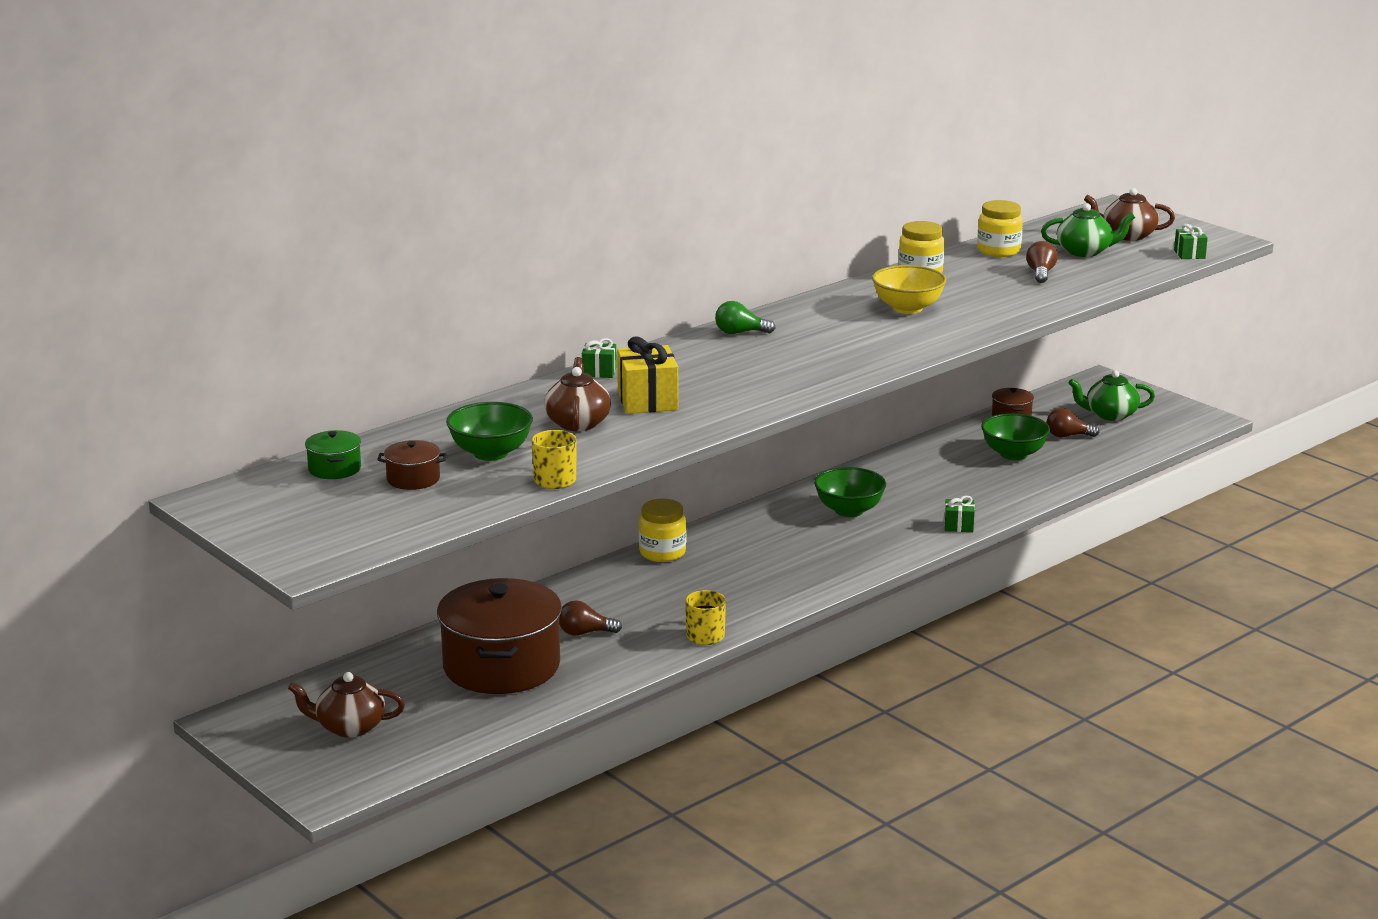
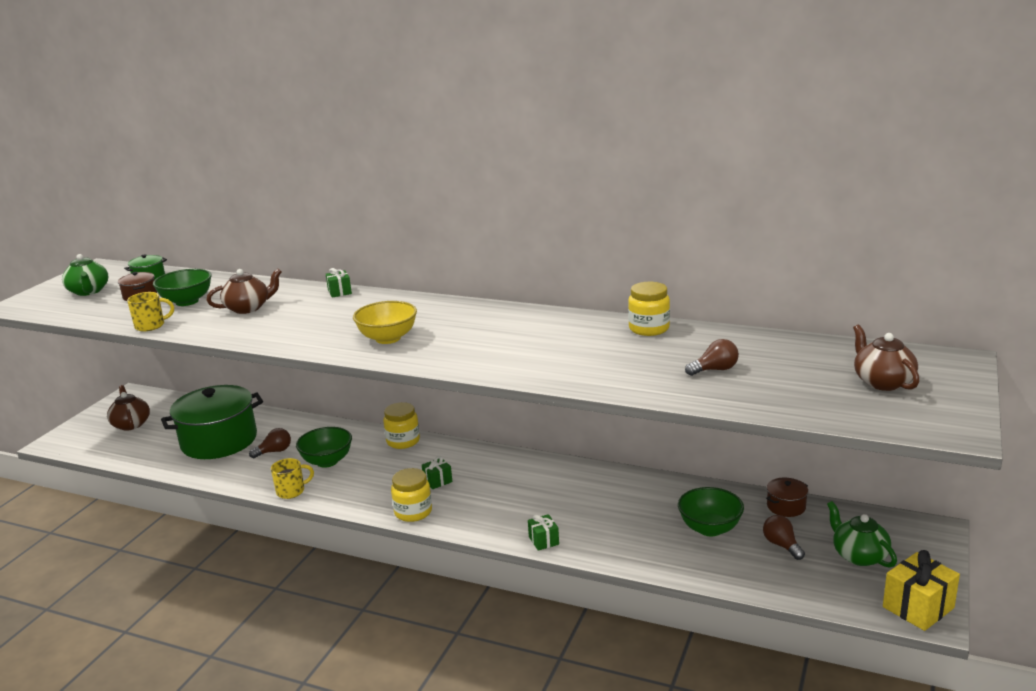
camera: 65 degrees right, 0 degrees up
brown pot [437,578,562,694] -> green pot [161,385,263,459]
brown light bulb [559,600,622,636] -> brown light bulb turned 90 degrees clockwise [249,428,291,458]
yellow gift [617,337,678,414] -> yellow gift moved to [883,550,960,631]
green light bulb [715,301,776,334] -> none
green bowl [814,467,886,517] -> green bowl moved to [296,427,352,468]
yellow bowl [872,265,946,314] -> yellow bowl moved to [353,301,417,344]
yellow jar [977,200,1023,257] -> yellow jar moved to [391,468,432,522]
green teapot [1041,203,1135,257] -> green teapot moved to [62,254,108,296]
green gift [1174,224,1208,259] -> green gift moved to [422,456,452,489]

